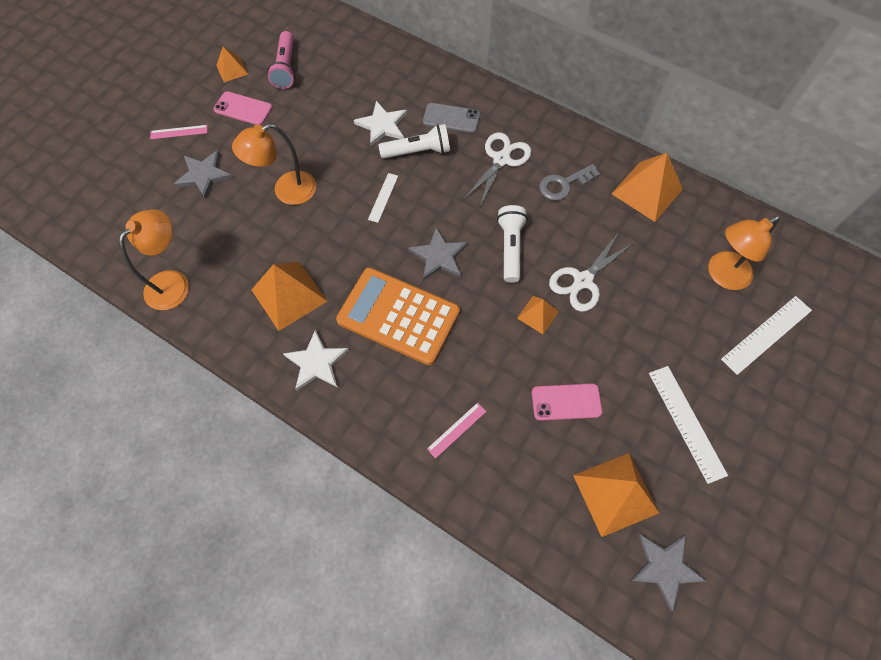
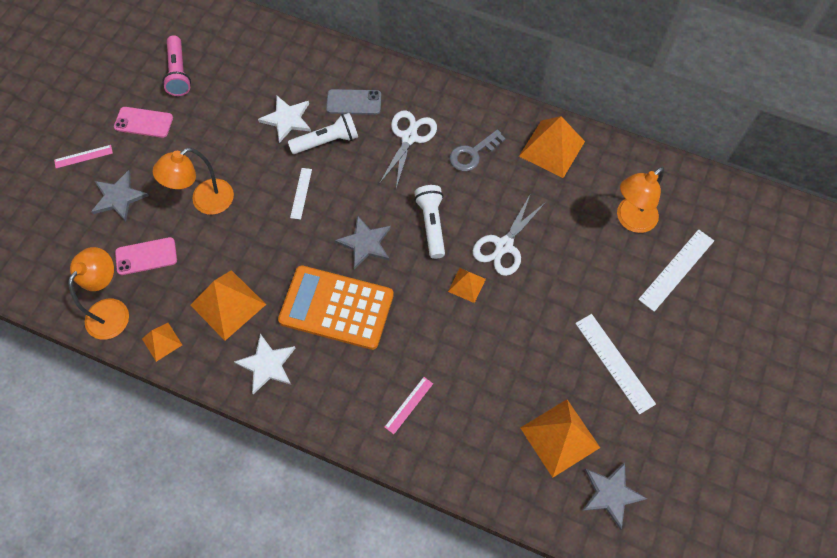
camera: 10 degrees left, 0 degrees up
orange pyramid [216,47,248,83] -> orange pyramid moved to [142,323,182,362]
pink phone [532,384,602,421] -> pink phone moved to [115,237,177,275]

